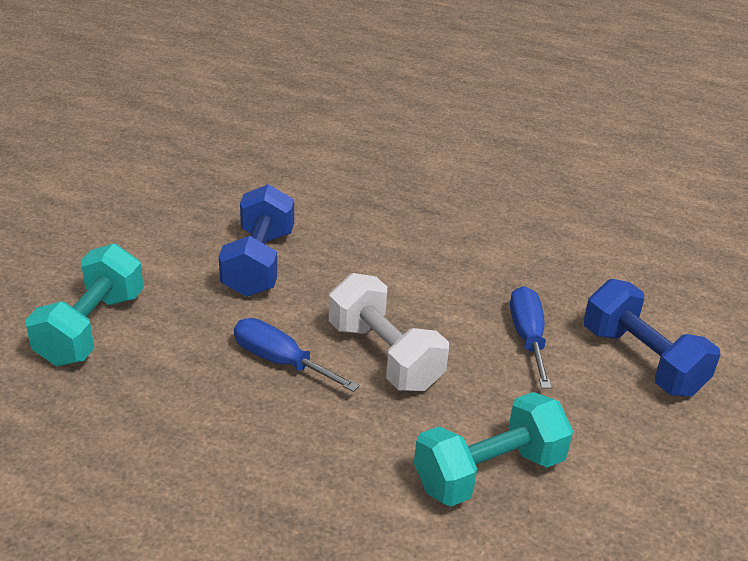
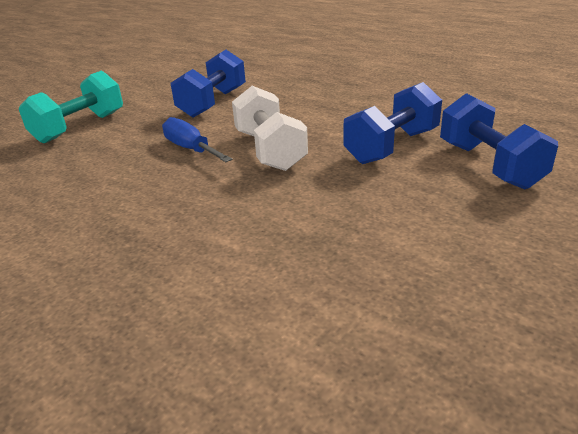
camera: 20 degrees right, 5 degrees down
turquoise dumbbell [414,392,573,506] -> none
blue screwdriver [510,286,552,389] -> blue dumbbell [343,82,442,164]

